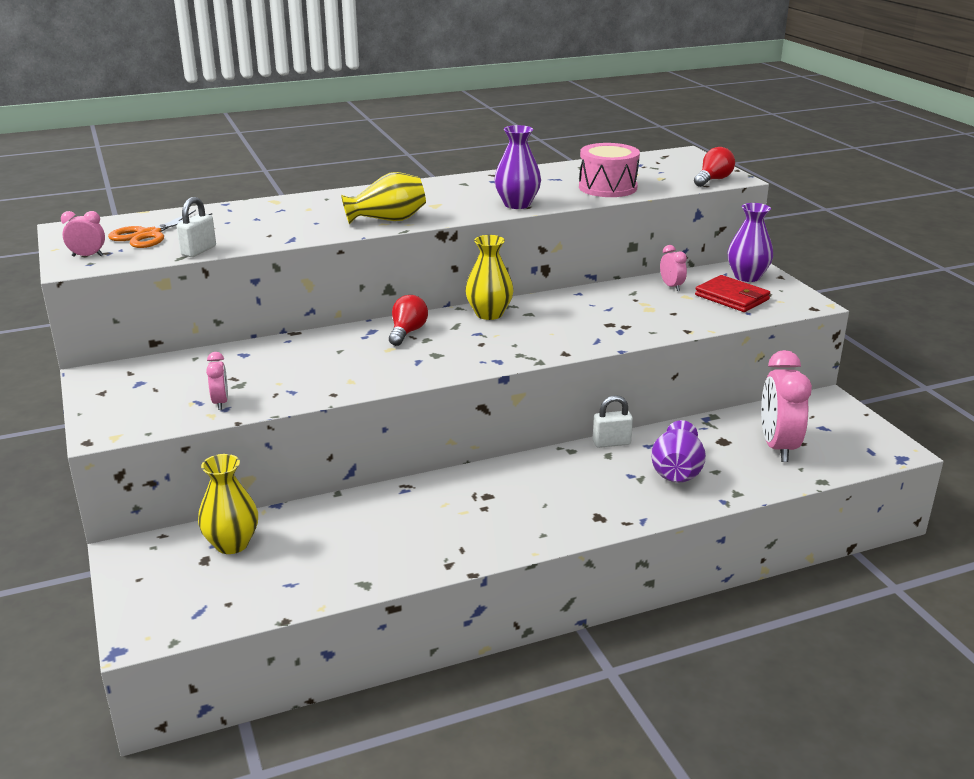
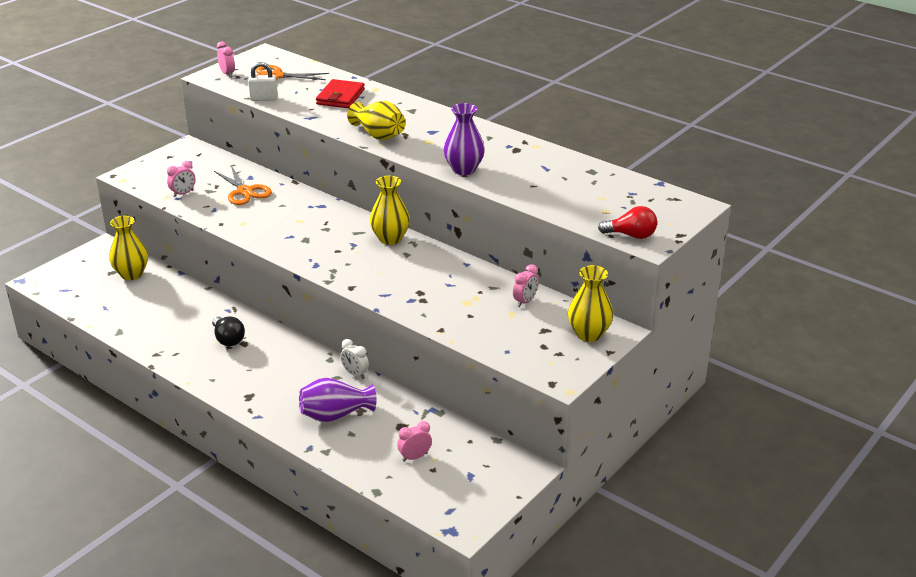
camera: 60 degrees right, 5 degrees up
red light bulb [389,295,428,346] -> none
pink drum [579,143,640,197] -> none
white padlock [593,395,633,448] -> white clock [340,339,369,379]
red wallet [695,275,770,312] -> red wallet moved to [316,79,365,108]
purple vase [728,203,773,282] -> yellow vase [568,265,613,342]
pink clock [761,350,812,462] -> pink clock [397,421,432,462], size x0.48
none -> black light bulb [212,316,245,346]
none -> orange scissors [214,166,272,205]

